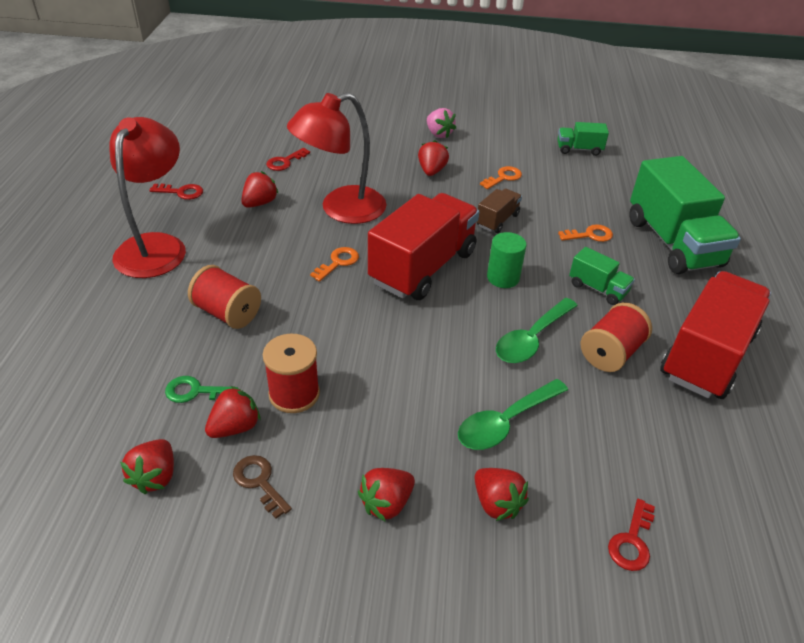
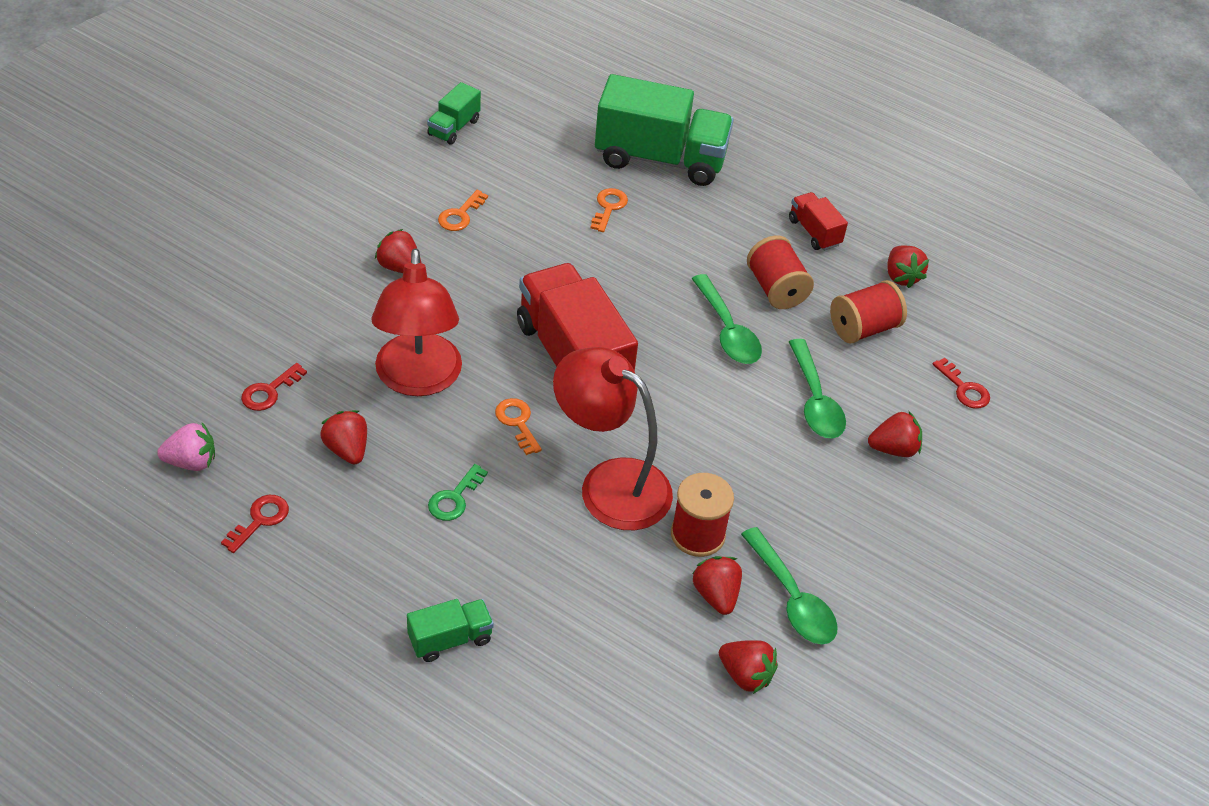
camera: 65 degrees left, 5 degrees up
red lamp [109,117,186,278] -> red lamp moved to [553,347,673,530]
green key [165,376,238,403] -> green key moved to [428,464,488,521]
red spool [188,265,261,329] -> red spool moved to [830,280,907,343]
brown key [233,455,292,519] -> green spoon [741,527,838,644]
red key [266,148,310,171] -> red key turned 60 degrees clockwise [241,363,307,411]
red strawberry [358,468,415,522] -> red strawberry moved to [887,245,929,288]
pink strawberry [427,108,456,138] -> pink strawberry moved to [157,423,215,471]
brown truck [477,189,522,233] -> none
orange key [480,166,522,189] -> orange key turned 135 degrees counterclockwise [438,190,488,231]
green cylinder [487,232,527,288] -> none
green truck [569,247,635,305] -> green truck moved to [407,599,494,662]
red truck [660,271,771,399] -> red truck [789,192,848,251], size x0.47

